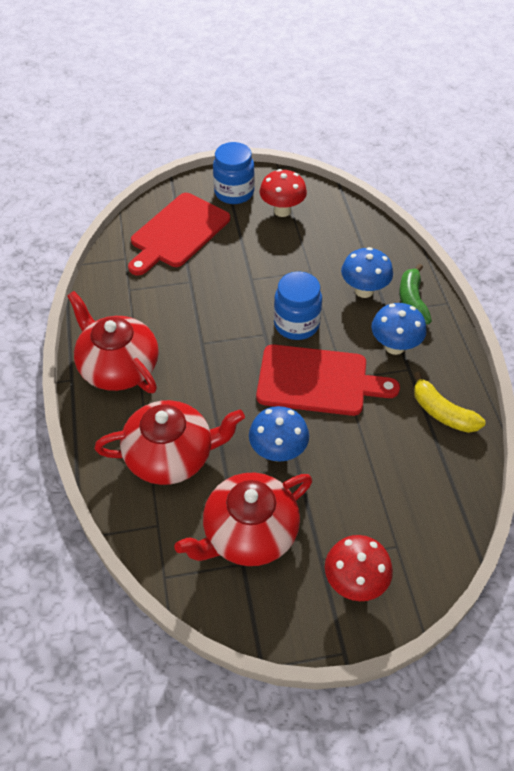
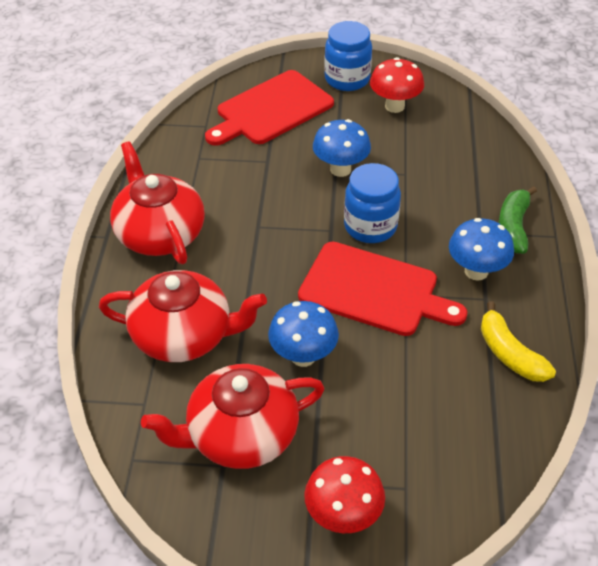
camera: 15 degrees right, 5 degrees down
blue mushroom [341,247,393,298] -> blue mushroom moved to [313,119,371,177]

